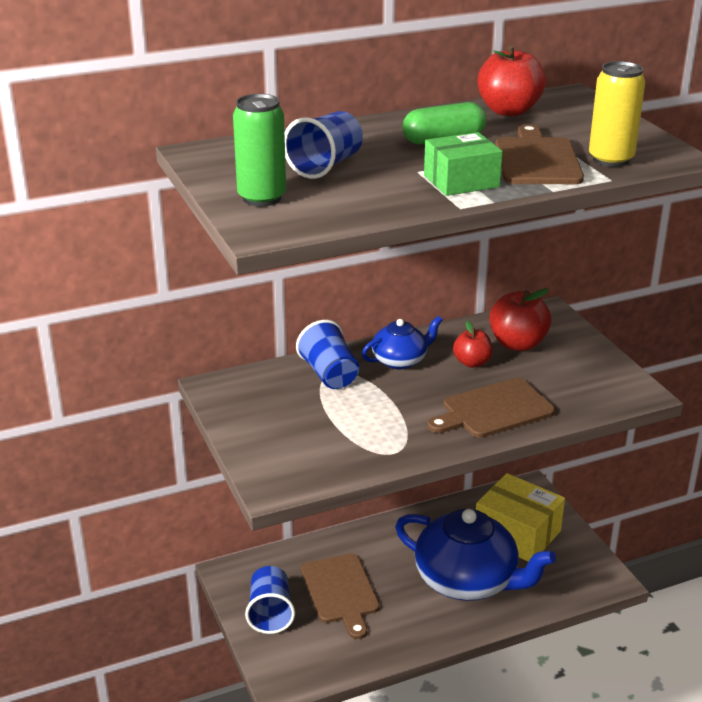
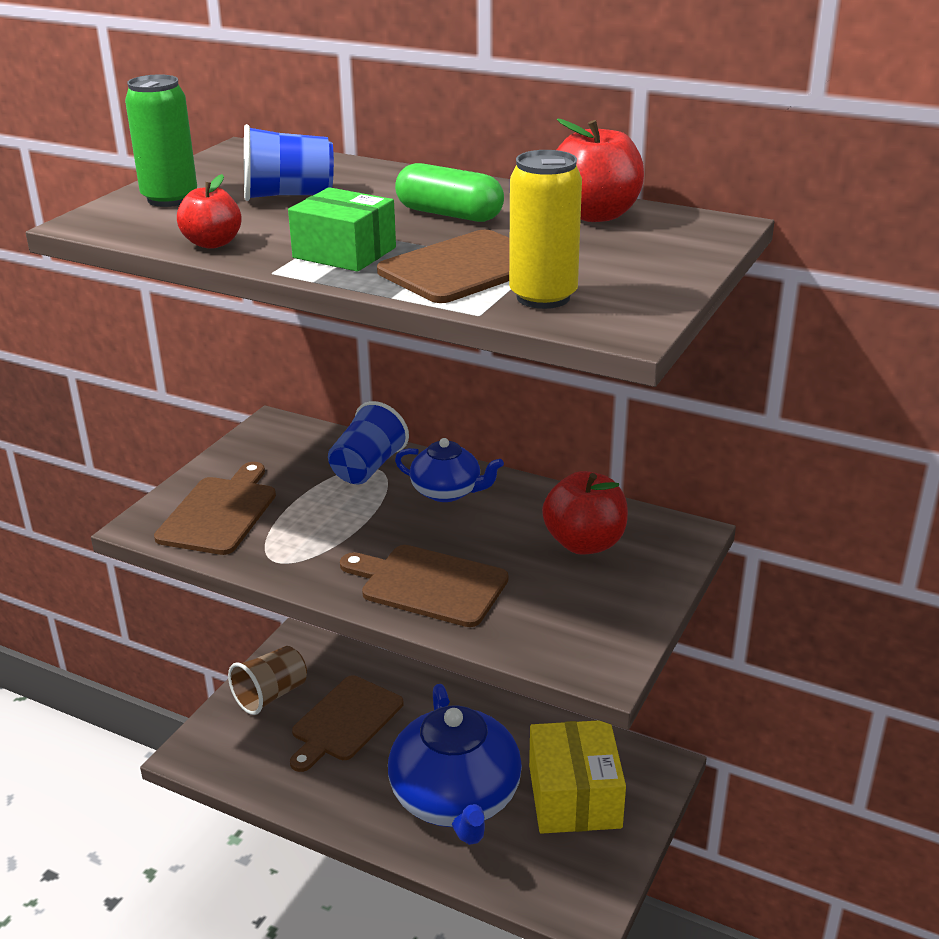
camera: 50 degrees right, 0 degrees up
blue cup [245,566,295,634] -> brown cup [228,646,307,715]
red apple [453,321,493,368] -> red apple moved to [177,174,242,249]
none -> brown cutting board [154,462,276,555]

